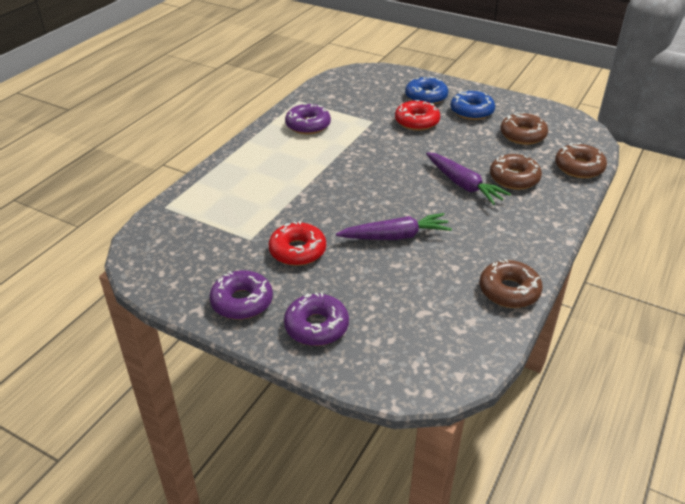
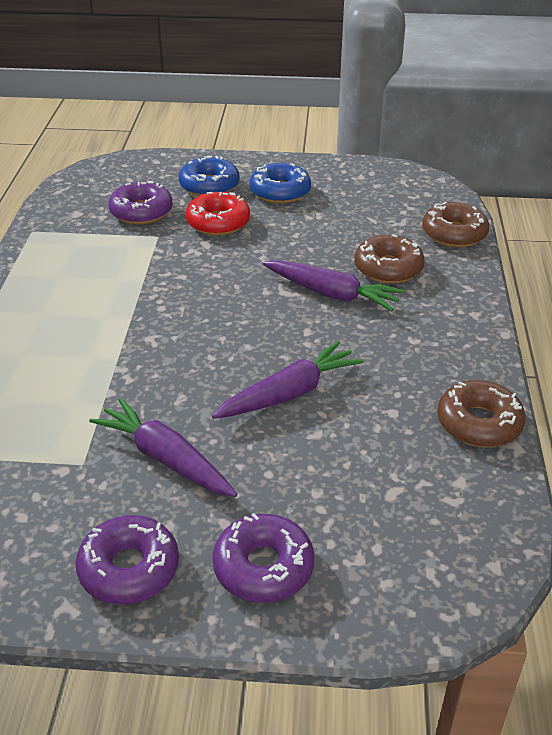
camera: 25 degrees left, 0 degrees up
red donut [269,221,326,266] -> purple carrot [89,398,237,497]
purple donut [285,104,331,134] -> purple donut moved to [108,181,173,224]
brown donut [500,112,548,145] -> none

